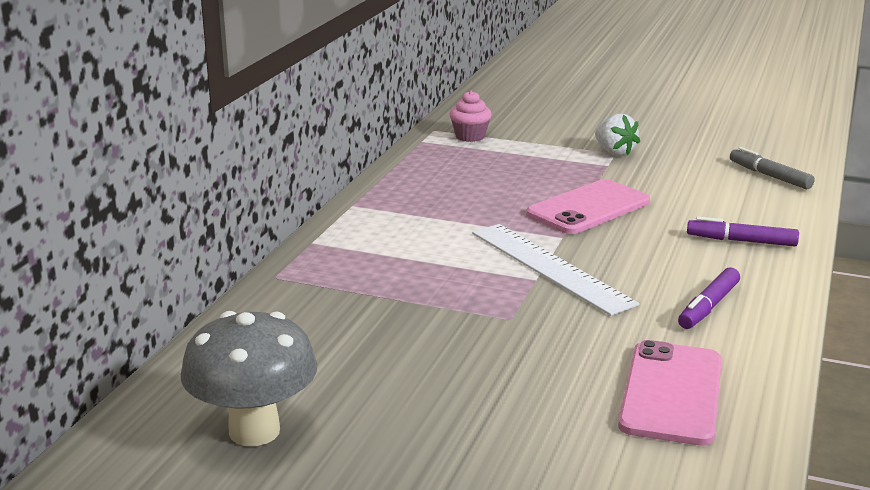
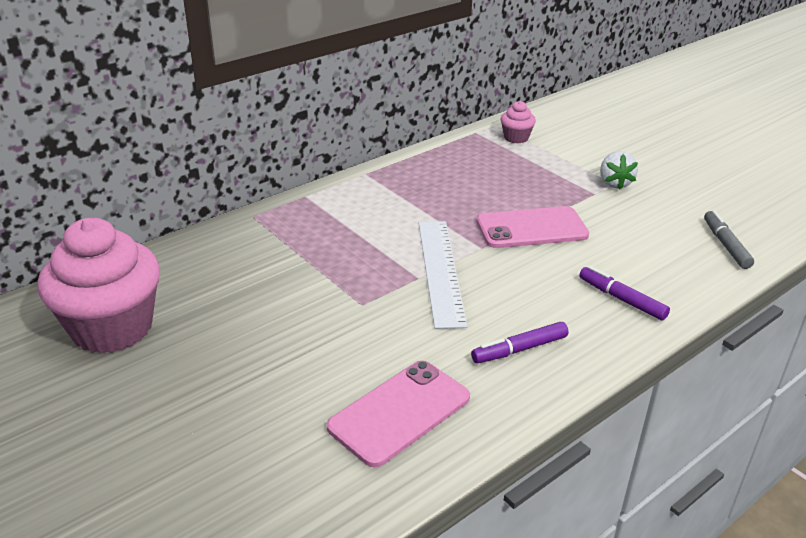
camera: 30 degrees right, 10 degrees up
grey mushroom [181,311,318,446] -> pink cupcake [37,218,160,354]

